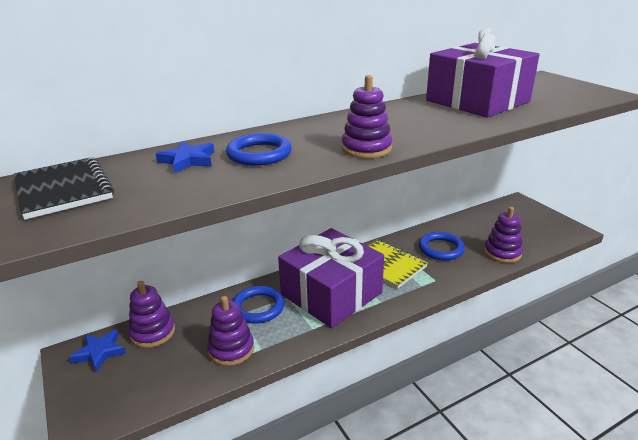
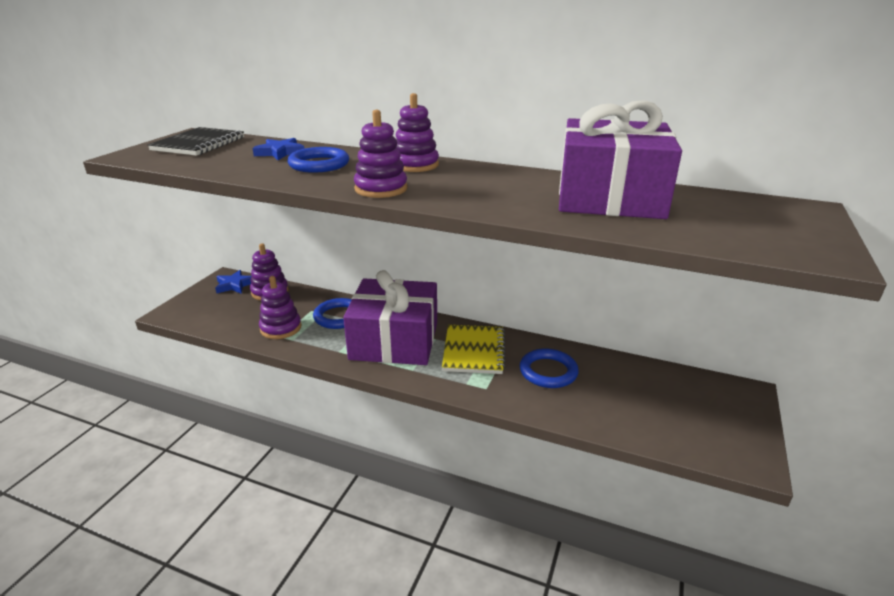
camera: 50 degrees right, 0 degrees up
purple stacking toy [484,207,523,263] -> purple stacking toy moved to [396,93,439,172]

